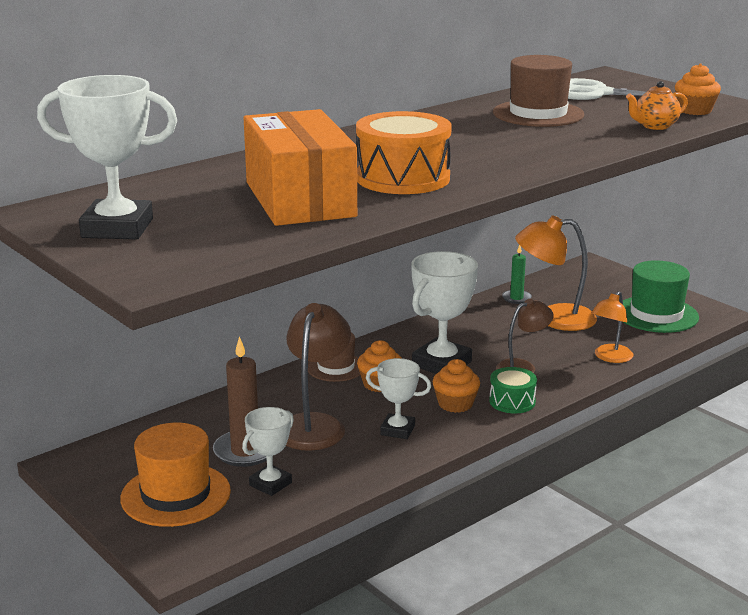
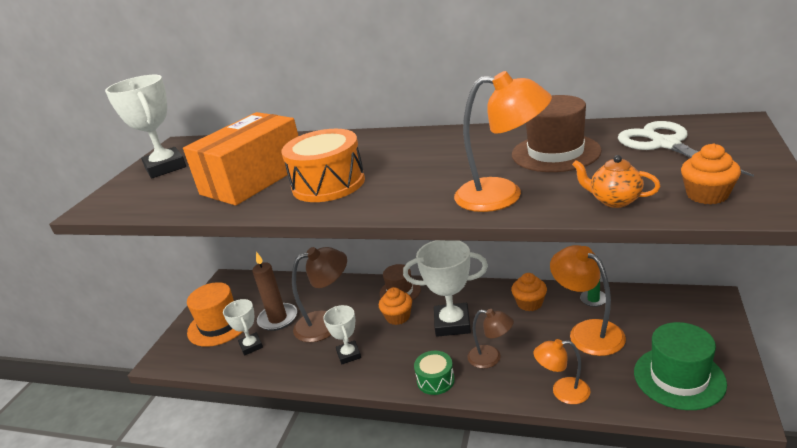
camera: 60 degrees right, 5 degrees up
white trophy [242,407,294,496] -> white trophy turned 60 degrees clockwise [223,299,263,356]
orange cupcake [433,359,480,413] -> orange cupcake moved to [511,273,547,311]
none -> orange lamp [454,71,552,212]

